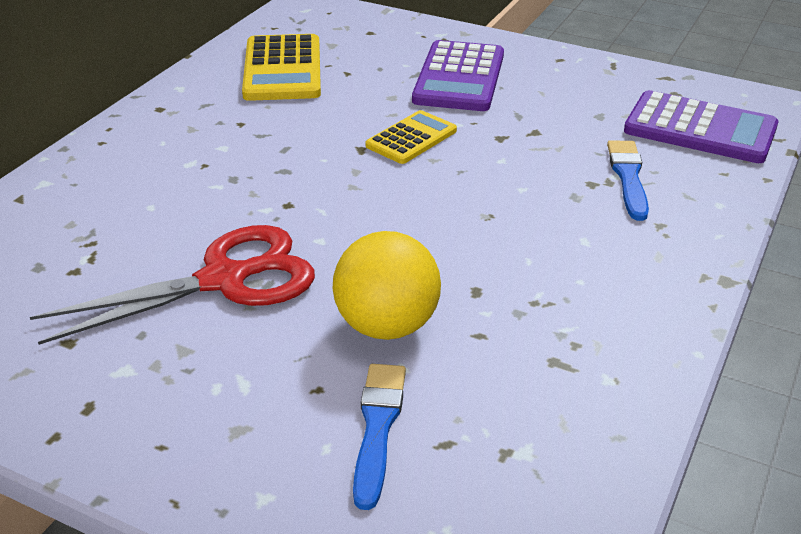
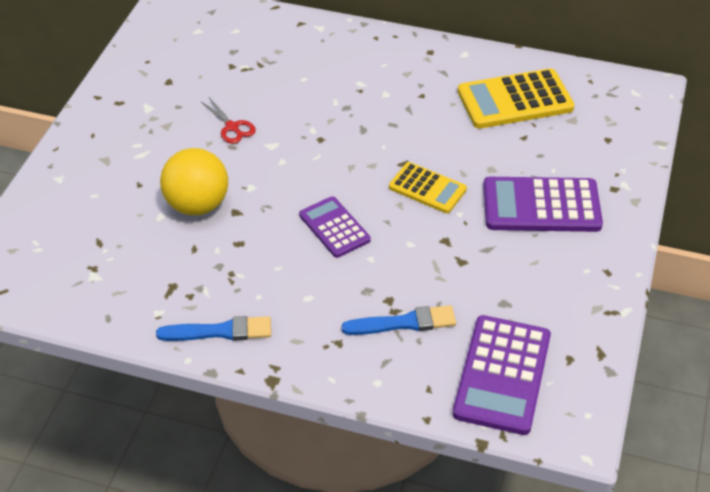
camera: 80 degrees right, 10 degrees up
red scissors [30,225,315,345] -> red scissors [201,98,256,144], size x0.44
blue brush [353,364,406,510] -> blue brush moved to [156,316,271,341]
none -> purple calculator [299,196,371,258]

